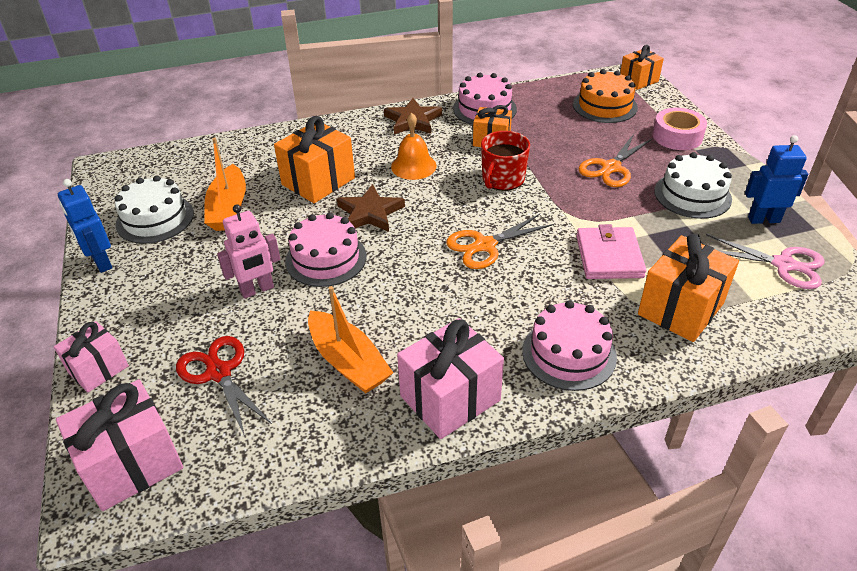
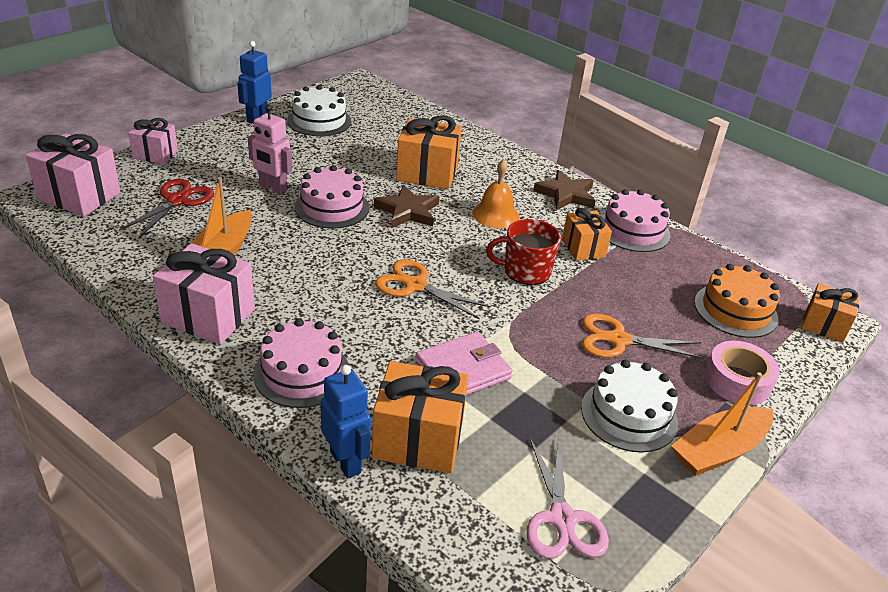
camera: 55 degrees right, 5 degrees down
orange boat [204,138,246,231] -> orange boat moved to [671,372,774,476]
blue robot [745,135,808,224] -> blue robot moved to [321,365,371,478]

